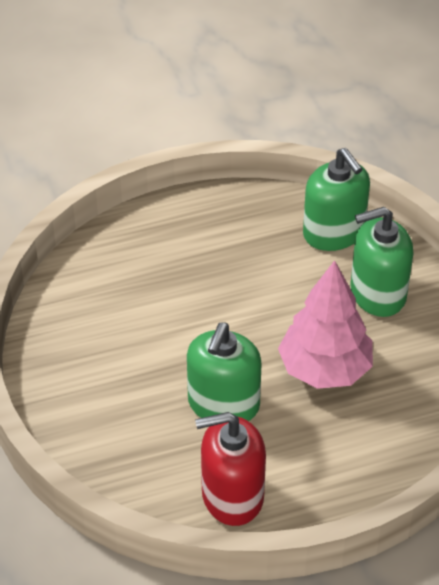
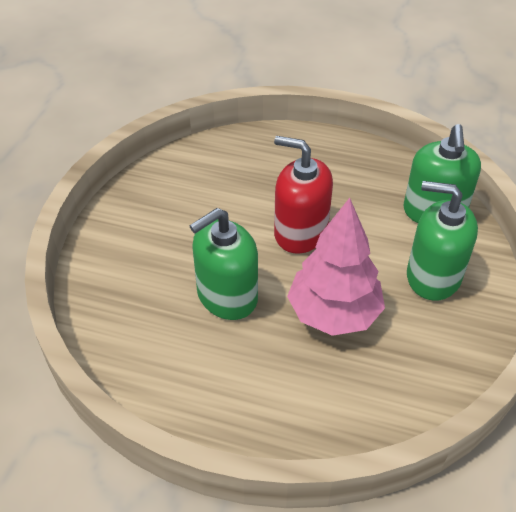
camera: 35 degrees right, 0 degrees up
red soap dispenser [195,412,266,526] -> red soap dispenser moved to [274,136,333,253]

